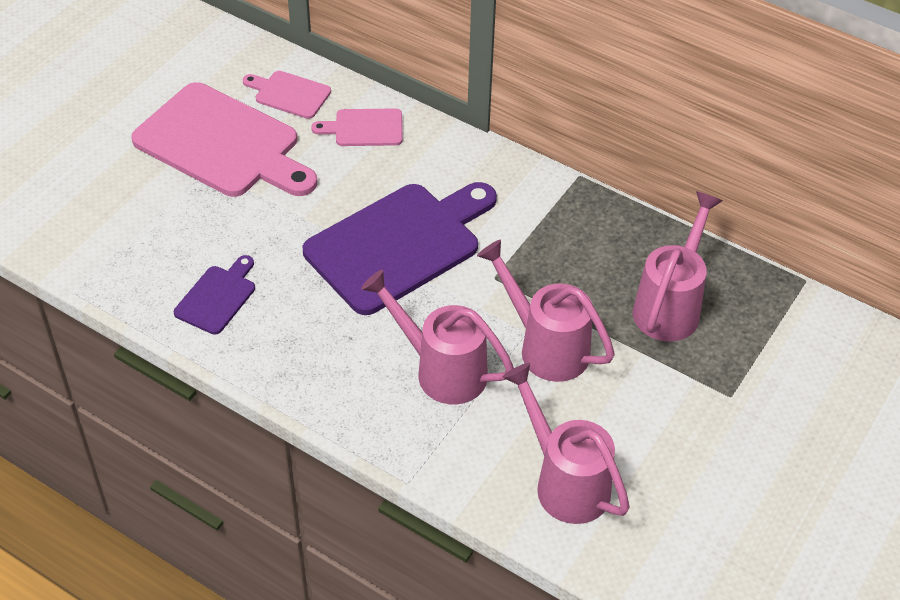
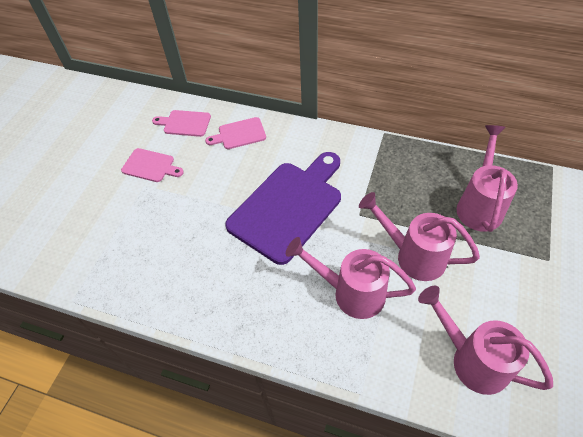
camera: 10 degrees left, 5 degrees up
pink cutting board [131,82,317,197] -> pink cutting board [121,148,184,182], size x0.47
purple cutting board [174,255,255,335] -> none

